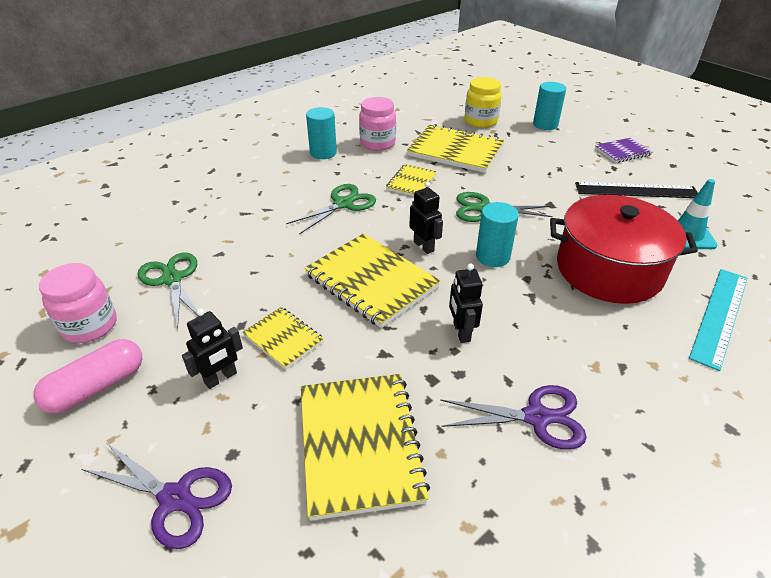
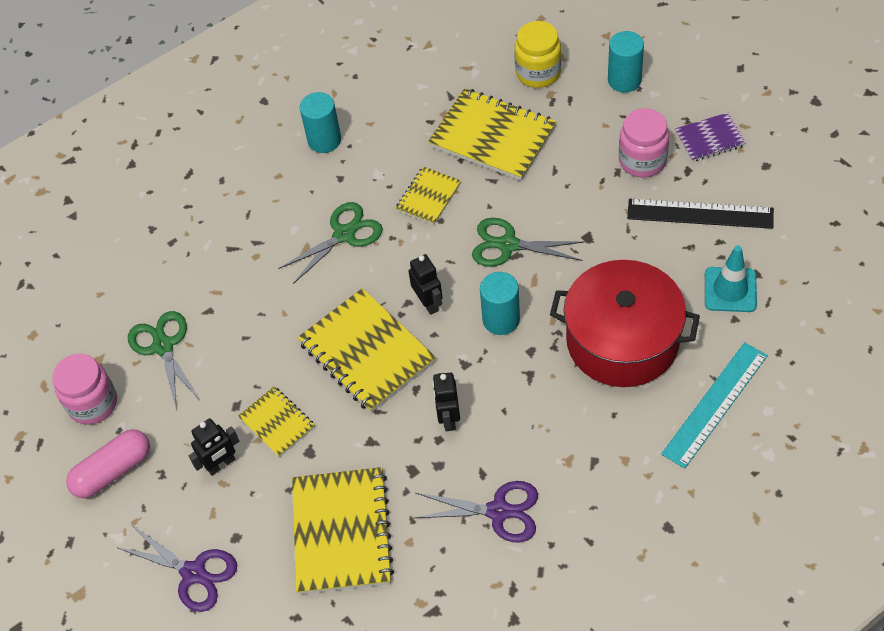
camera: 10 degrees right, 15 degrees up
pink jar [359,97,396,151] -> pink jar moved to [619,108,669,178]

